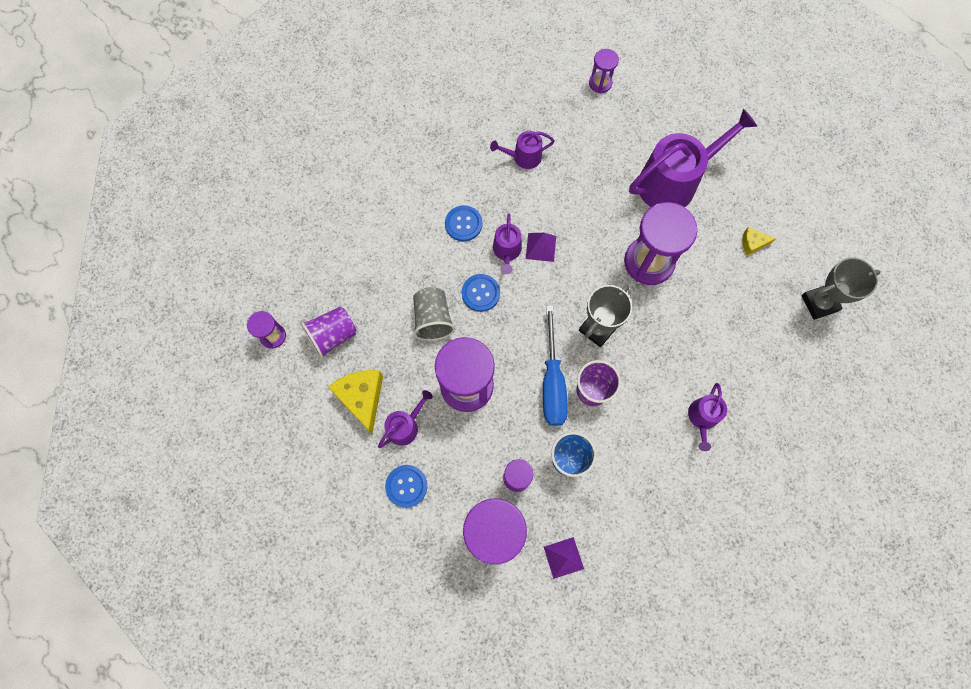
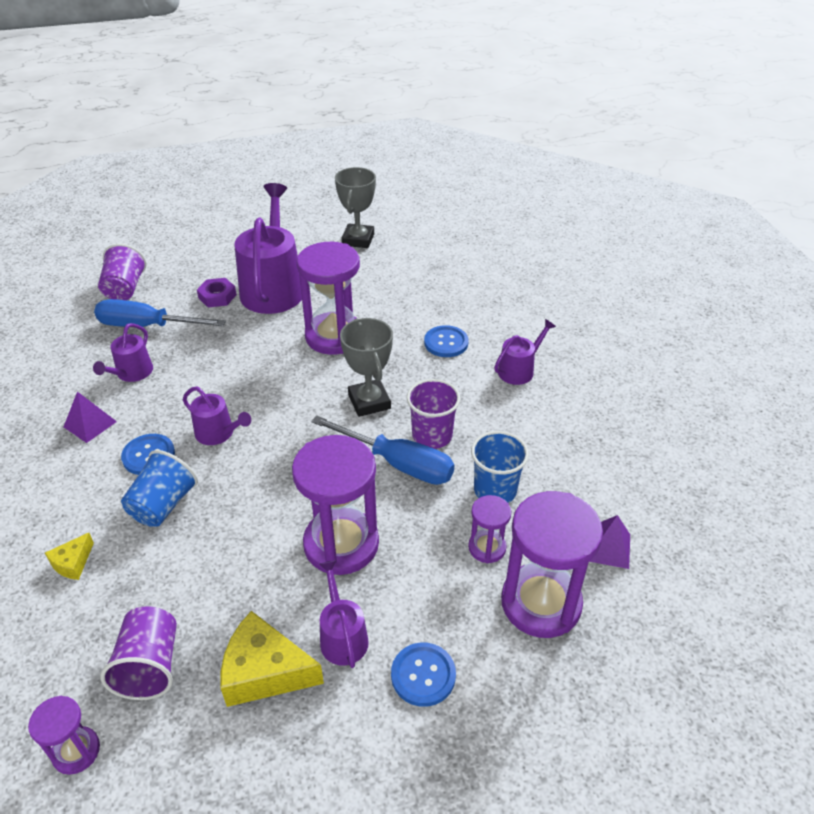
camera: 60 degrees left, 30 degrees down
grey cup [413,287,455,341] -> none
blue button [462,274,500,312] -> blue button moved to [424,325,469,357]
purple pyramid [526,233,556,262] -> purple pyramid moved to [64,392,117,443]
purple hourglass [589,49,619,93] -> purple cup [98,244,146,300]
purple watering can [688,383,727,451] -> purple watering can turned 90 degrees counterclockwise [494,319,556,385]
yellow cheese [742,227,776,255] -> yellow cheese moved to [45,533,94,580]
grey trophy [801,258,881,320] -> grey trophy moved to [335,167,376,248]
none -> blue screwdriver [94,299,226,327]
none -> blue cup [121,450,198,527]
none -> purple nut [197,278,237,307]

